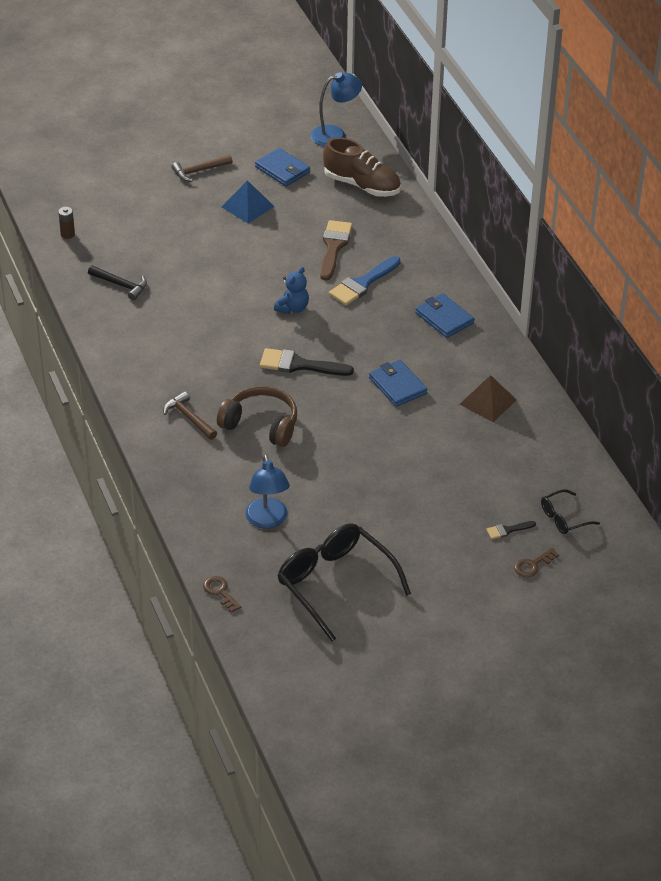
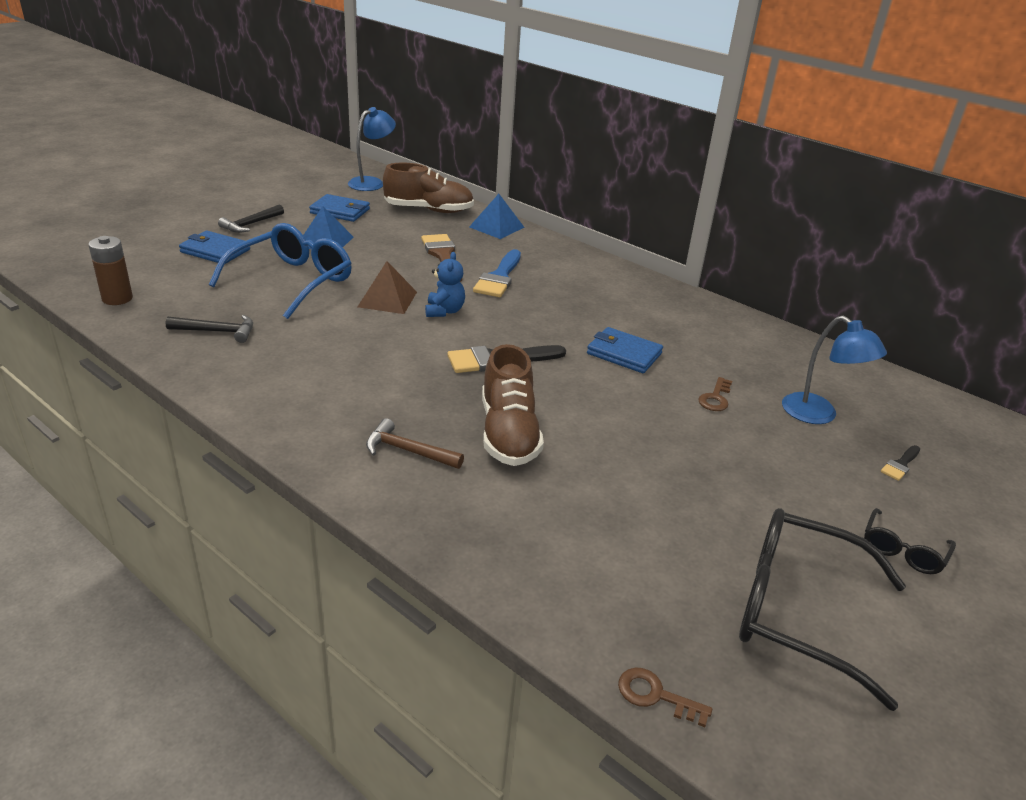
camera: 30 degrees left, 10 degrees down
brown battery [58,207,75,239] -> brown battery [88,236,133,305], size x1.56
brown hammer [172,155,233,182] -> black hammer [218,204,284,233]
brown headphones [217,386,297,447] -> brown shoe [482,344,544,466]
blue lamp [245,454,290,529] -> blue lamp moved to [782,316,887,424]
blue wallet [415,293,474,338] -> blue wallet moved to [179,230,250,264]
brown pyramid [459,375,517,422] -> brown pyramid moved to [358,261,417,314]
brown key [514,548,559,577] -> brown key moved to [698,377,732,411]
black glasses [541,489,600,534] -> black glasses moved to [864,508,956,574]
none -> blue glasses [209,223,352,319]
none -> blue pyramid [469,194,525,239]

